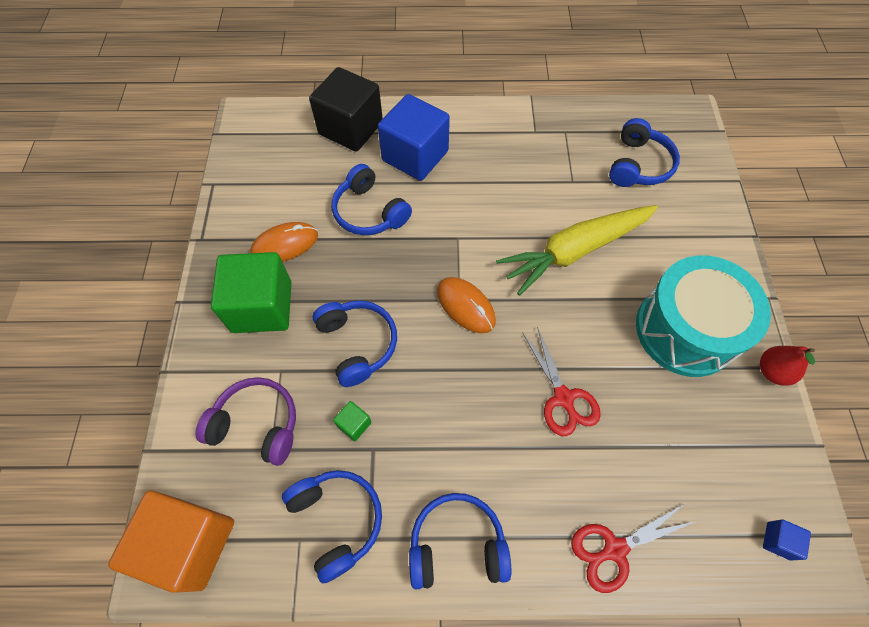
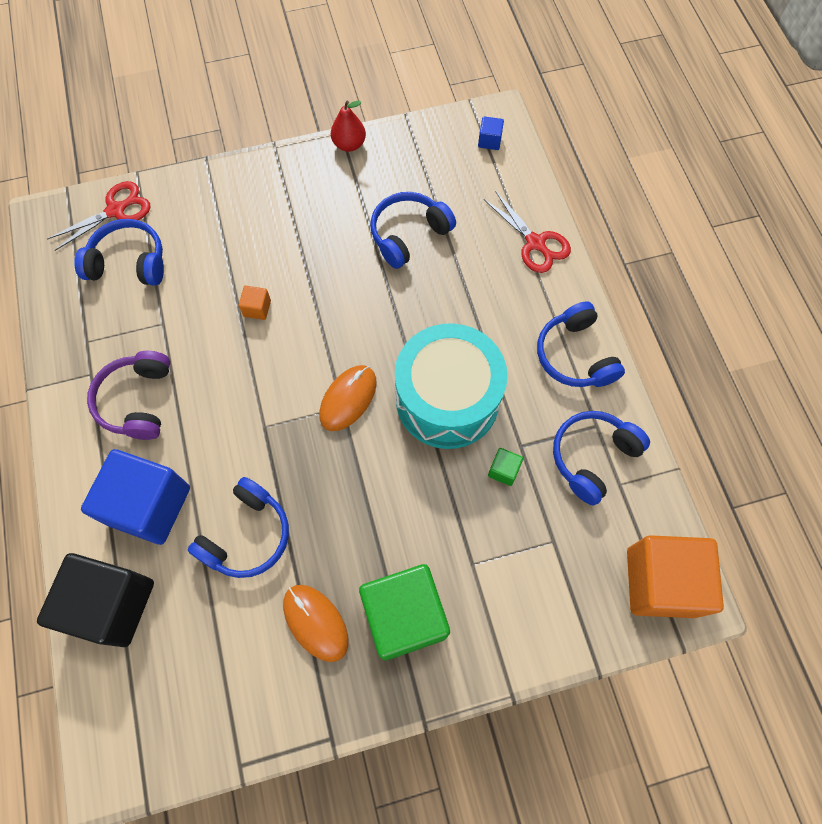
camera: 105 degrees left, 5 degrees up
purple headphones [195,377,296,466] -> purple headphones moved to [87,351,170,440]
blue headphones [313,301,397,387] -> blue headphones moved to [370,192,456,269]
yellow carrot [496,205,658,296] -> orange cube [239,286,271,320]
red scissors [523,327,601,436] -> red scissors moved to [47,181,151,251]
turquoise drum [636,255,771,377] -> turquoise drum moved to [395,323,507,449]

